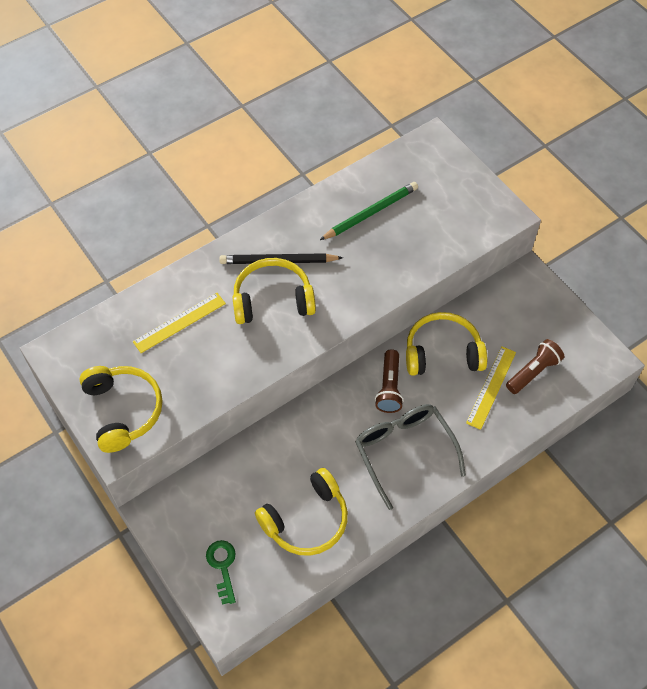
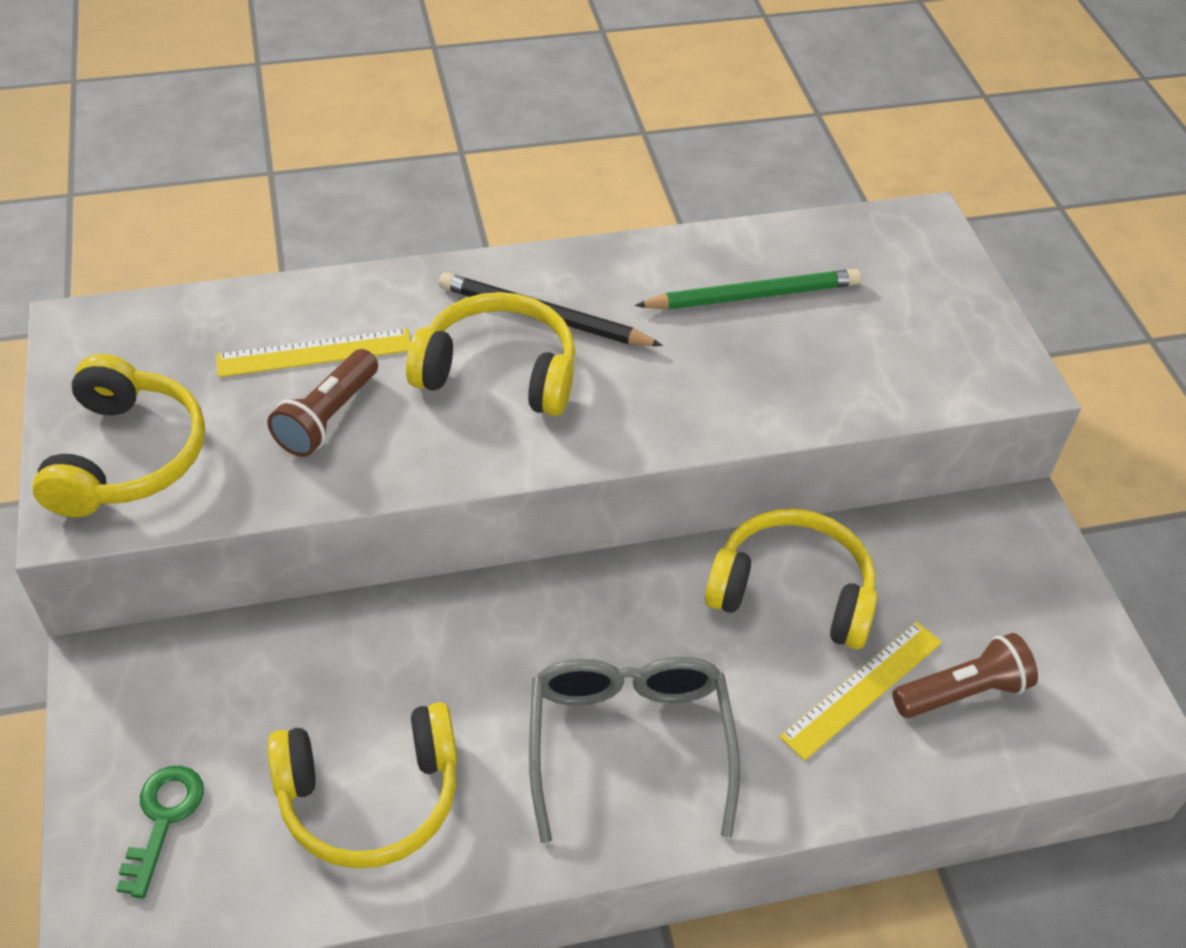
camera: 20 degrees right, 10 degrees down
brown flashlight [375,349,404,413] -> brown flashlight moved to [267,349,378,457]

